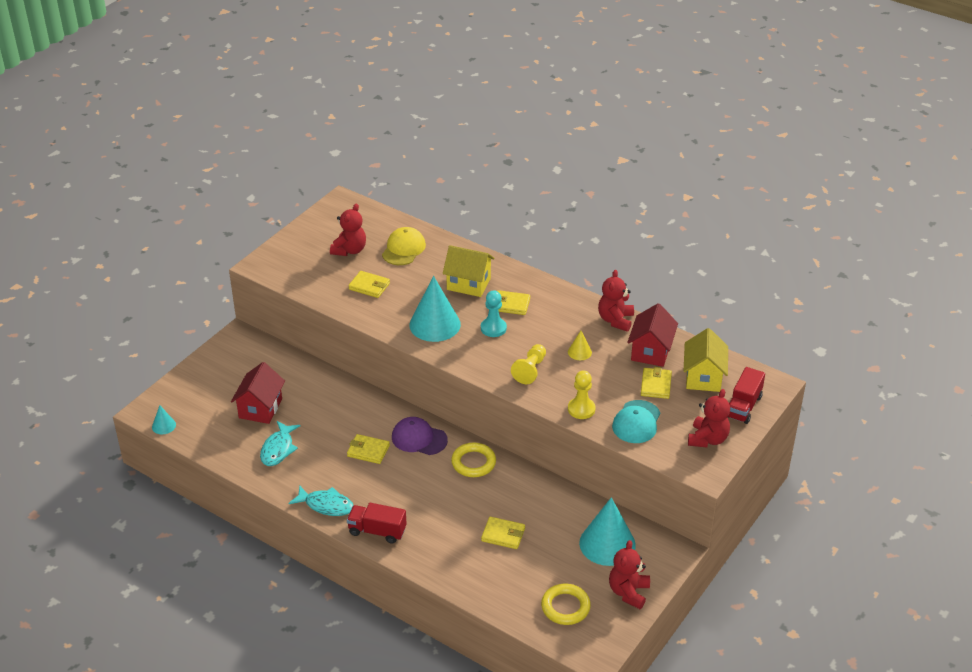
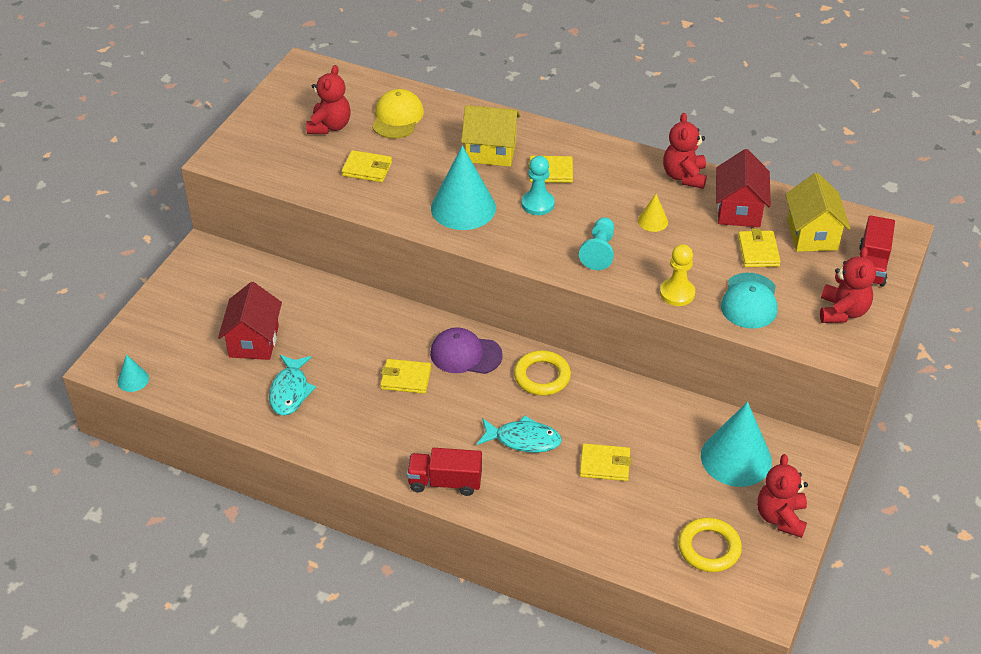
camera: 10 degrees left, 5 degrees up
turquoise fish [289,485,353,516] -> turquoise fish moved to [477,415,562,453]
yellow pawn [511,344,546,384] -> turquoise pawn [579,217,614,270]

